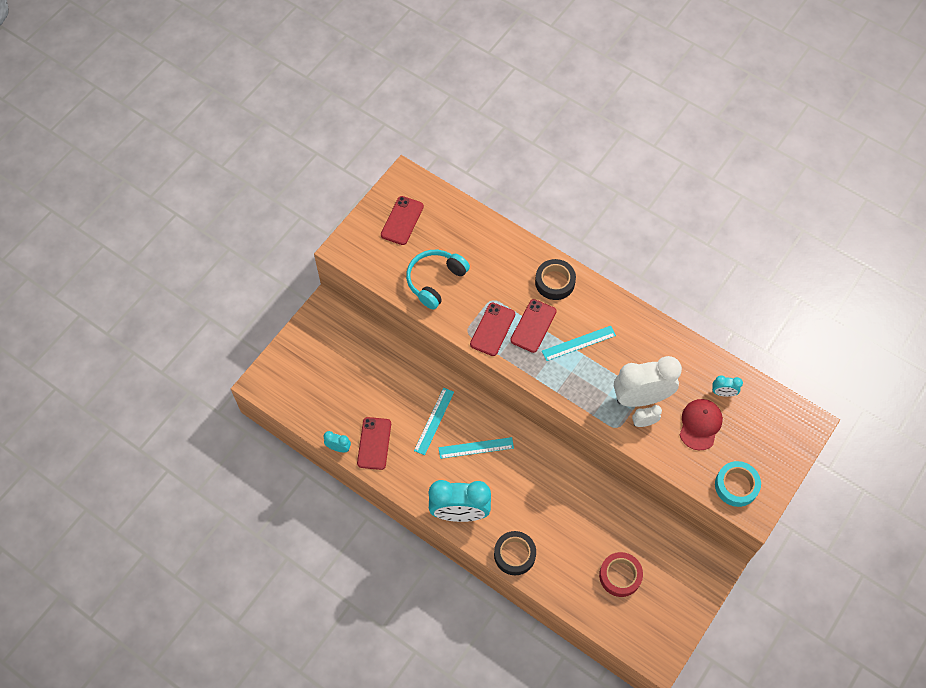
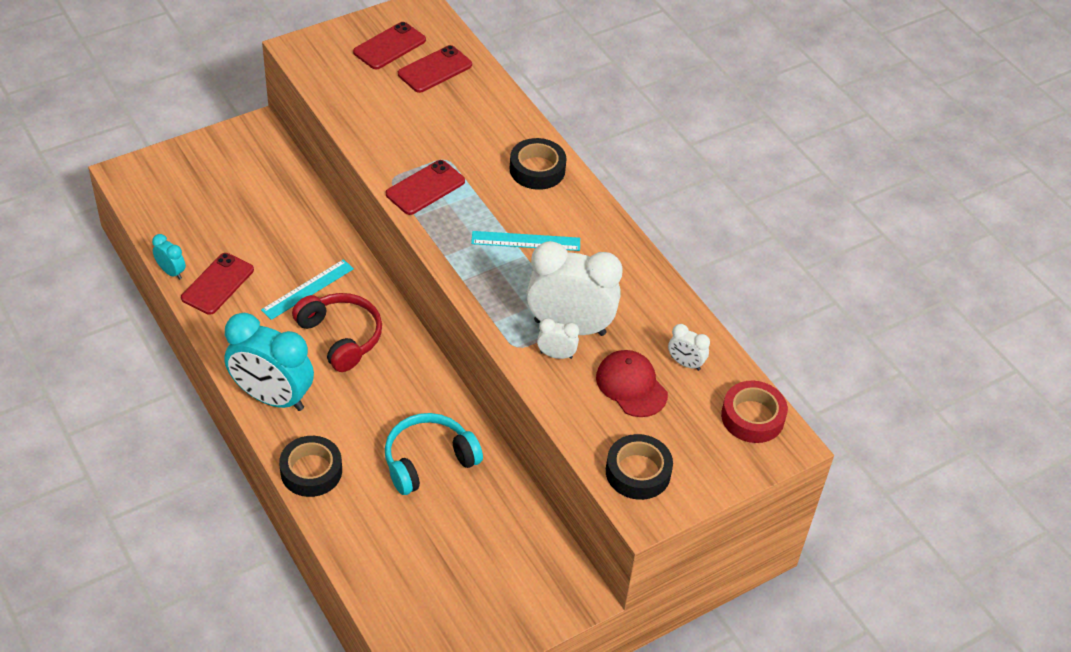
camera: 20 degrees right, 15 degrees down
turquoise headphones [406,250,470,309] -> turquoise headphones moved to [385,413,483,495]
turquoise ruler [439,437,514,459] -> red headphones [292,293,382,372]
red phone [510,299,557,353] -> red phone moved to [398,45,472,93]
red tape [599,552,643,597] -> red tape moved to [721,381,788,443]
red cap [680,399,723,450] -> red cap turned 75 degrees counterclockwise [596,350,668,417]
turquoise clock [712,375,743,397] -> white clock [668,324,710,371]
turquoise tape [715,461,761,507] -> black tape [606,434,673,500]

